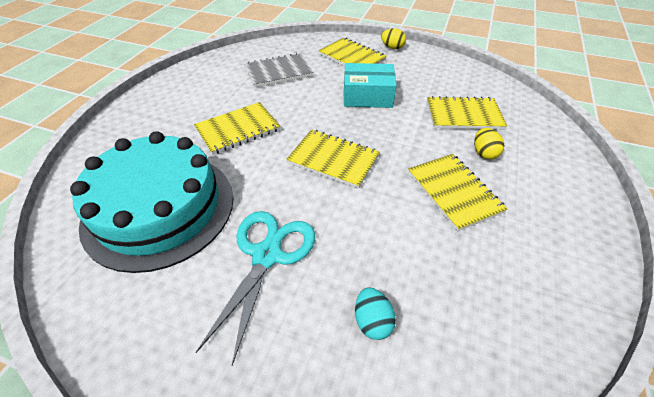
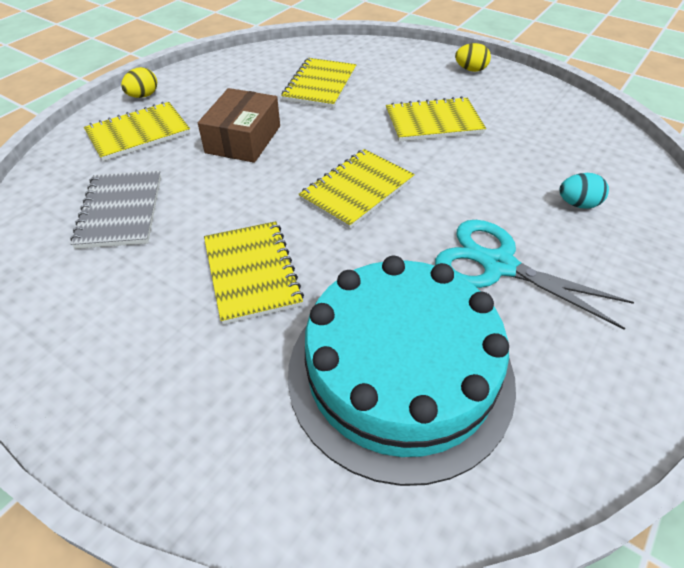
camera: 75 degrees left, 0 degrees up
turquoise box [344,63,397,108] -> brown box [198,88,280,163]
yellow egg [474,128,504,159] -> yellow egg moved to [455,43,491,72]

